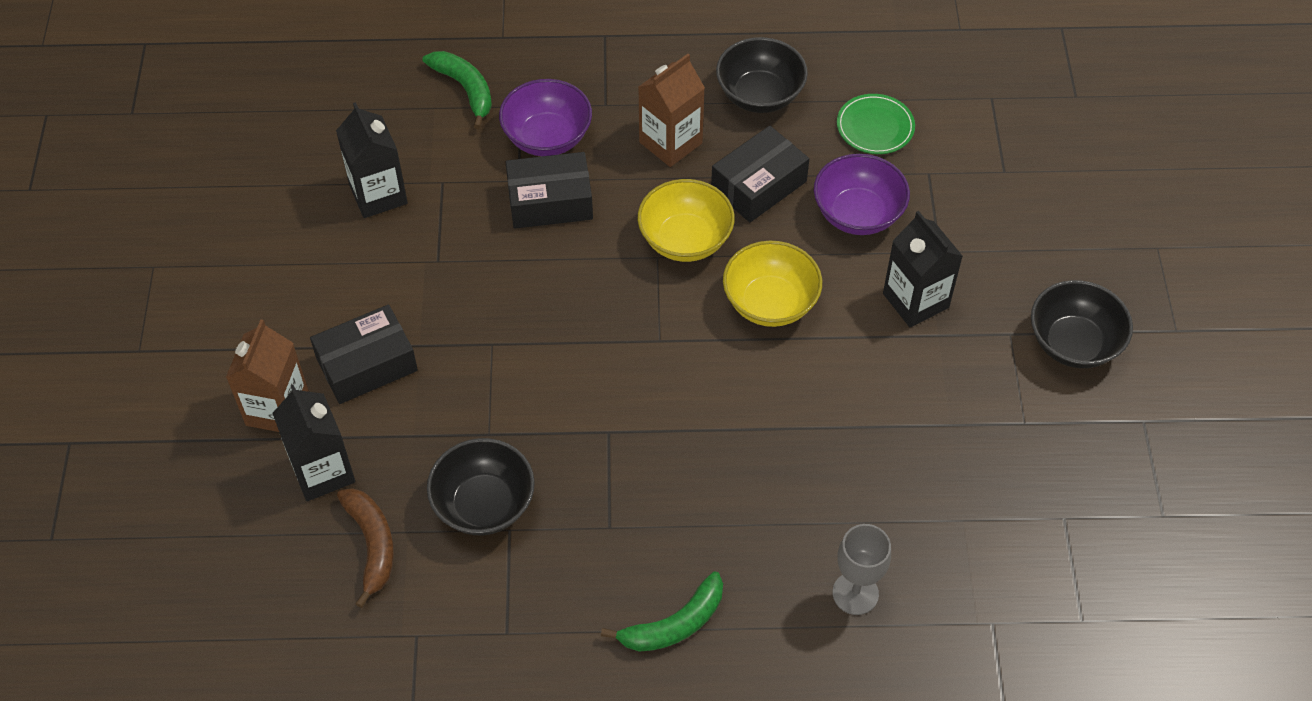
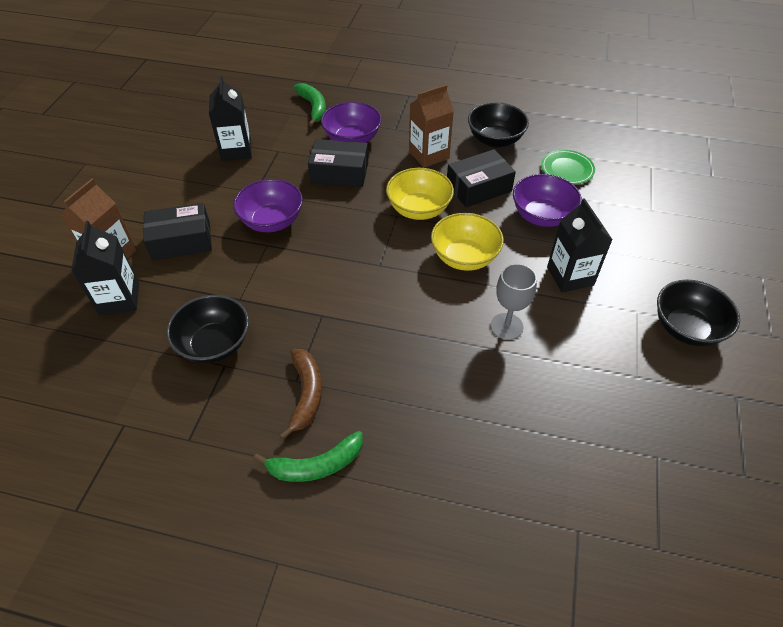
camera: 15 degrees right, 5 degrees down
brown banana [337,488,394,608] -> brown banana moved to [279,349,322,440]
grey goblet [832,524,891,615] -> grey goblet moved to [491,263,537,340]
none -> purple bowl [233,179,303,232]

